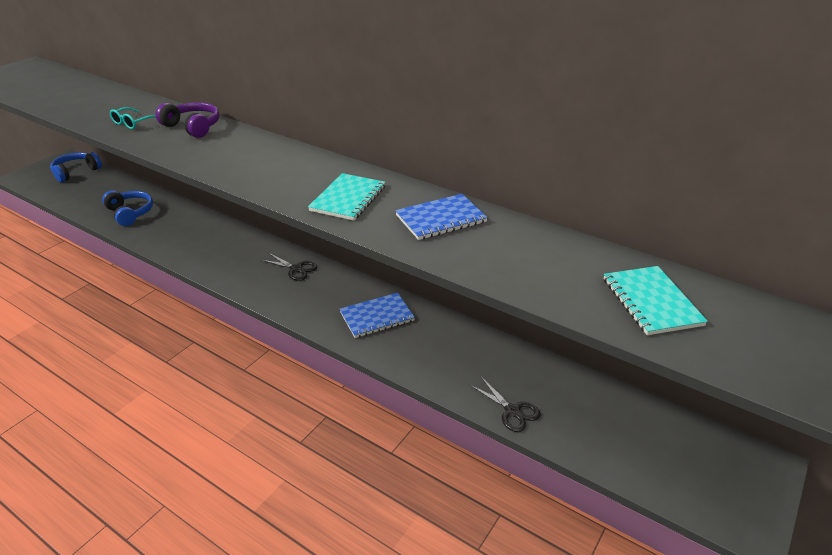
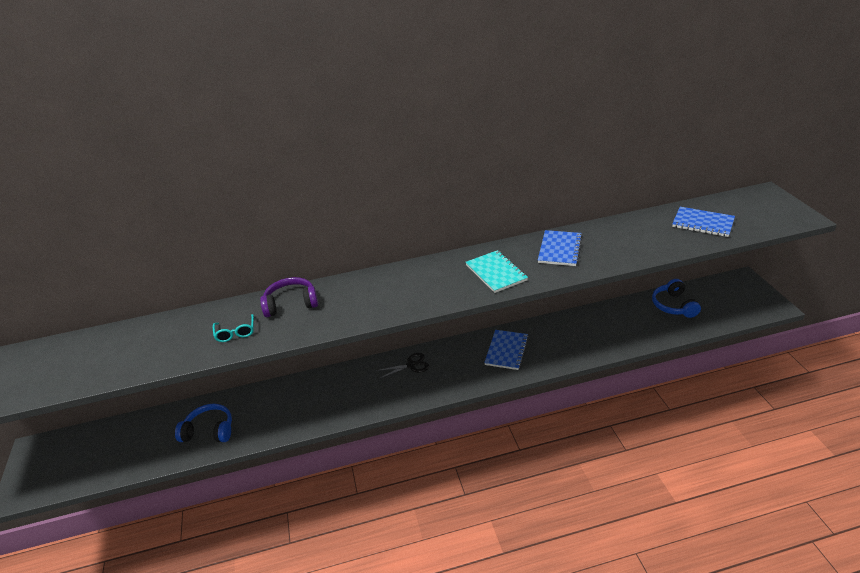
camera: 45 degrees left, 0 degrees up
blue headphones [50,152,102,182] -> blue headphones moved to [652,279,701,318]
black scissors [470,377,541,432] -> none
turquoise notebook [604,266,708,335] -> blue notebook [672,207,735,237]

